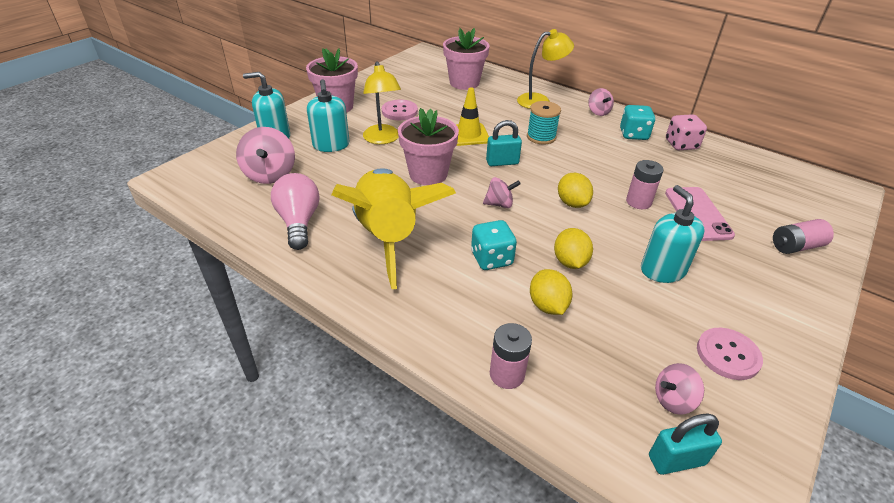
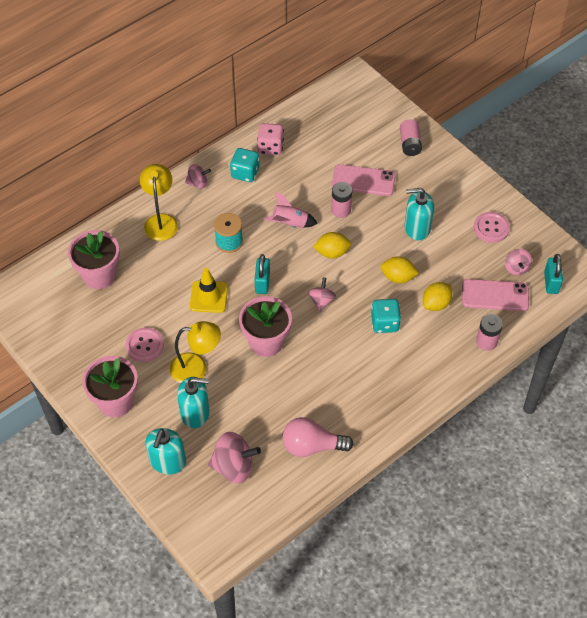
camera: 75 degrees left, 15 degrees up
yellow rocket [331,168,456,289] -> none
yellow lemon [530,269,572,315] -> yellow lemon turned 45 degrees counterclockwise [423,282,453,311]
none -> pink rocket [264,192,318,228]
none -> pink phone [462,279,529,311]

